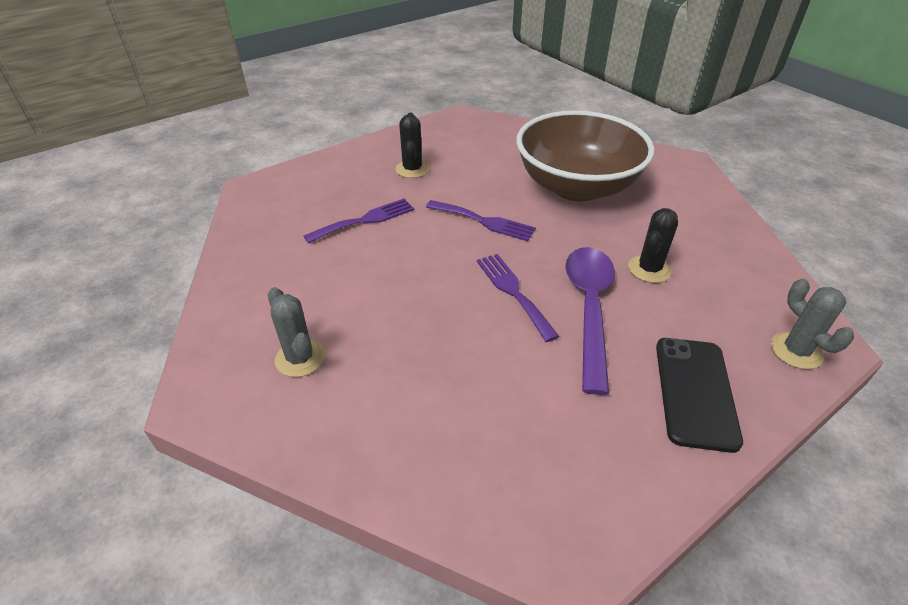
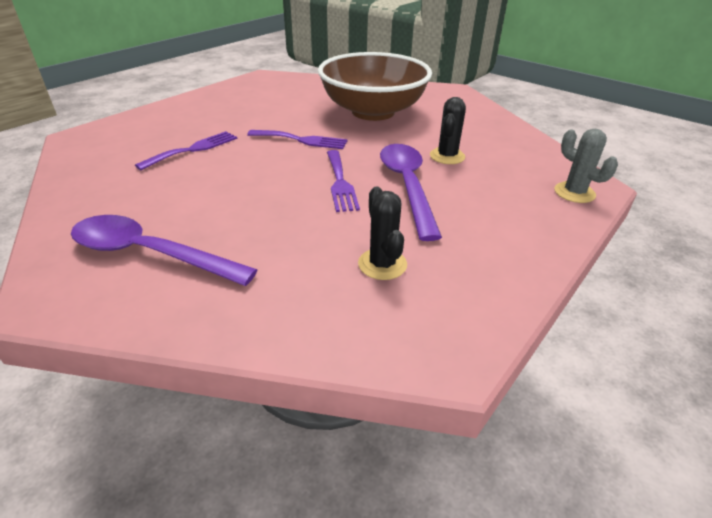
camera: 15 degrees left, 5 degrees down
grey cactus [268,287,325,377] -> purple spoon [71,215,257,286]
black cactus [395,113,429,178] -> black cactus moved to [358,186,407,280]
purple fork [477,254,560,342] -> purple fork turned 150 degrees counterclockwise [327,150,360,212]
black phone [656,338,743,453] -> none

